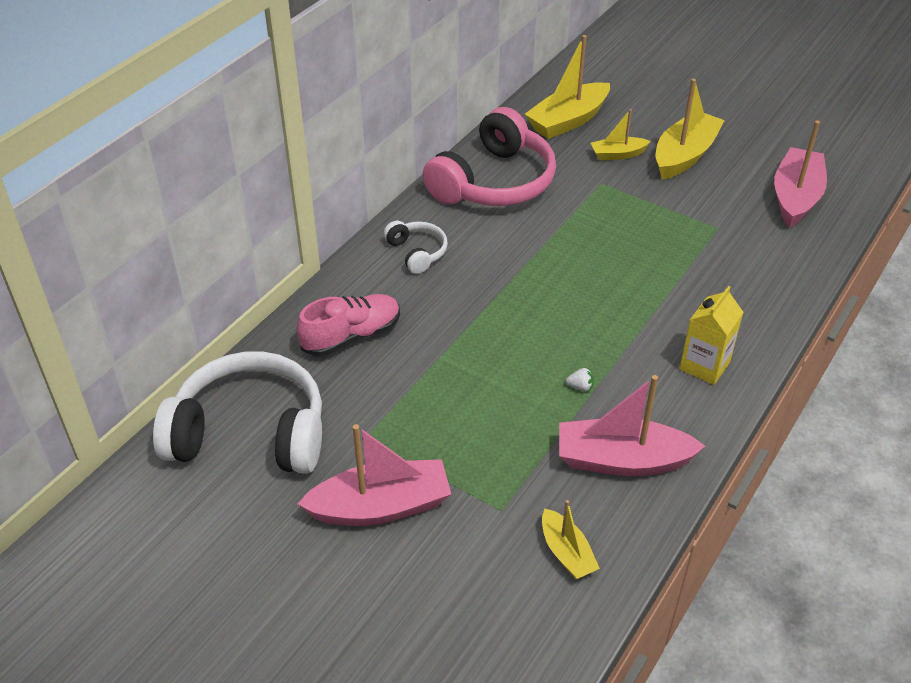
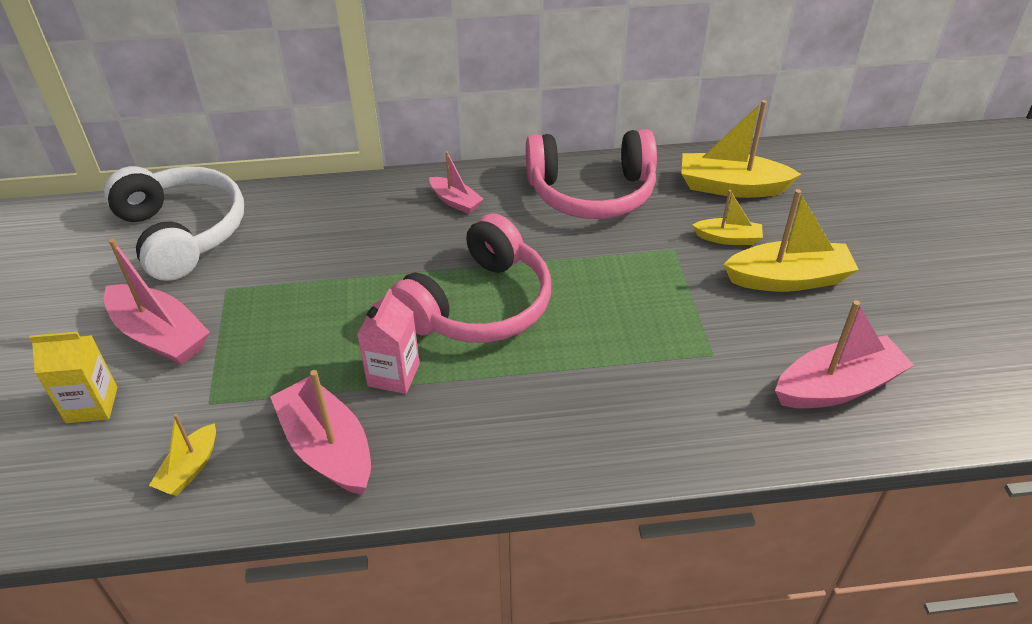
camera: 50 degrees right, 0 degrees up
pink shoe [297,294,400,356] -> none
white headphones [384,221,448,274] -> pink boat [429,151,484,214]
white strawberry [566,368,594,391] -> pink carton [357,289,420,394]
yellow boat [591,109,651,160] -> yellow boat turned 150 degrees clockwise [693,190,763,245]
yellow carton [679,286,744,385] -> yellow carton moved to [29,332,117,423]
none -> pink headphones [391,214,551,343]

